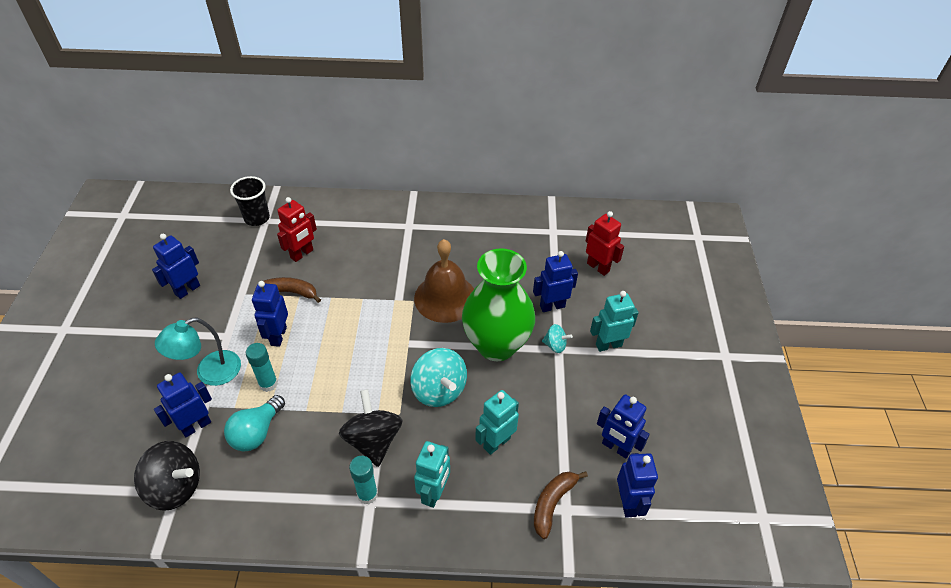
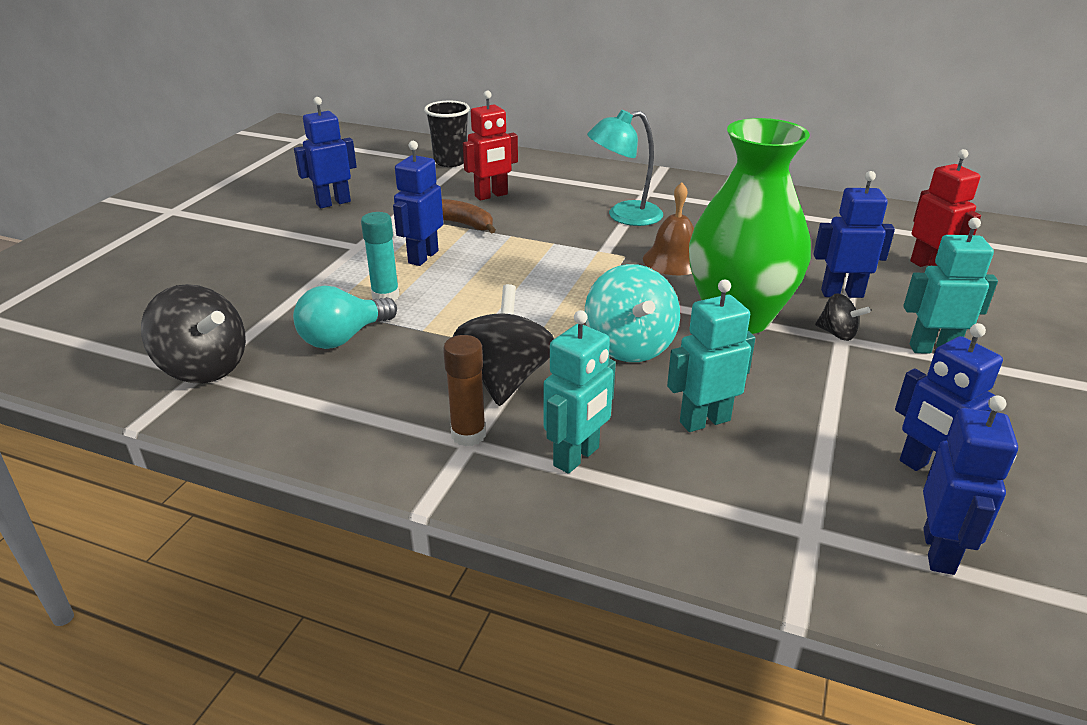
camera: 20 degrees right, 15 degrees down
blue robot [154,373,212,437] -> none
turquoise lamp [155,318,241,386] -> turquoise lamp moved to [587,110,663,226]
turquoise glue stick [349,456,378,504] -> brown glue stick [443,335,486,447]
brown bell [414,239,474,323] -> brown bell [643,182,694,275], size x0.65
brown banana [534,471,588,539] -> none
turquoise spinning top [542,324,573,353] -> black spinning top [815,293,870,341]

